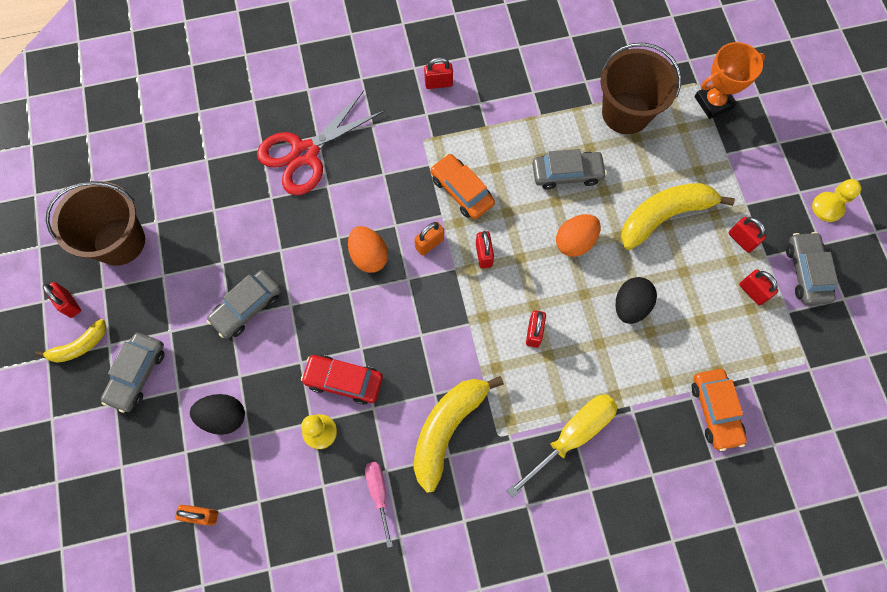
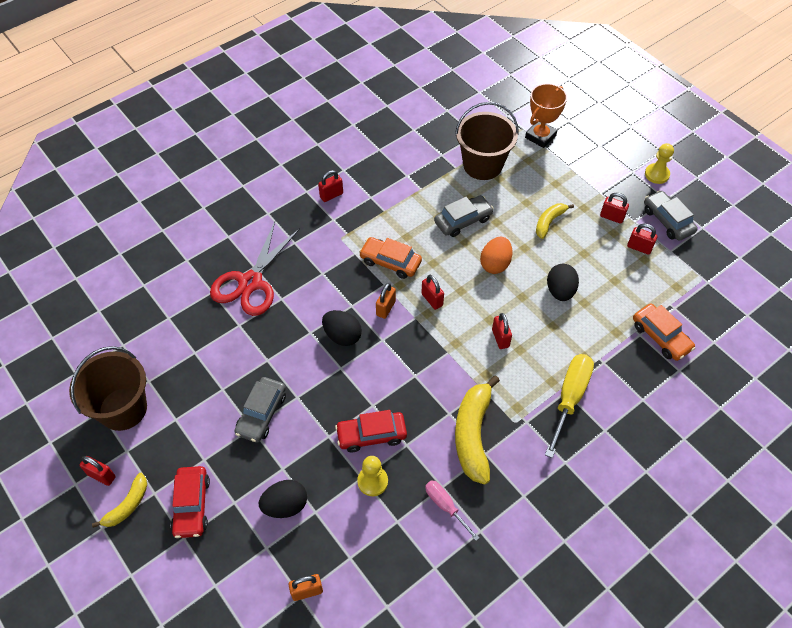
camera: 25 degrees left, 15 degrees down
grey car [101,333,165,413] -> red car [171,466,210,538]
orange egg [348,226,388,273] -> black egg [322,310,362,346]
yellow banana [621,183,735,250] -> yellow banana [536,203,574,239], size x0.56

